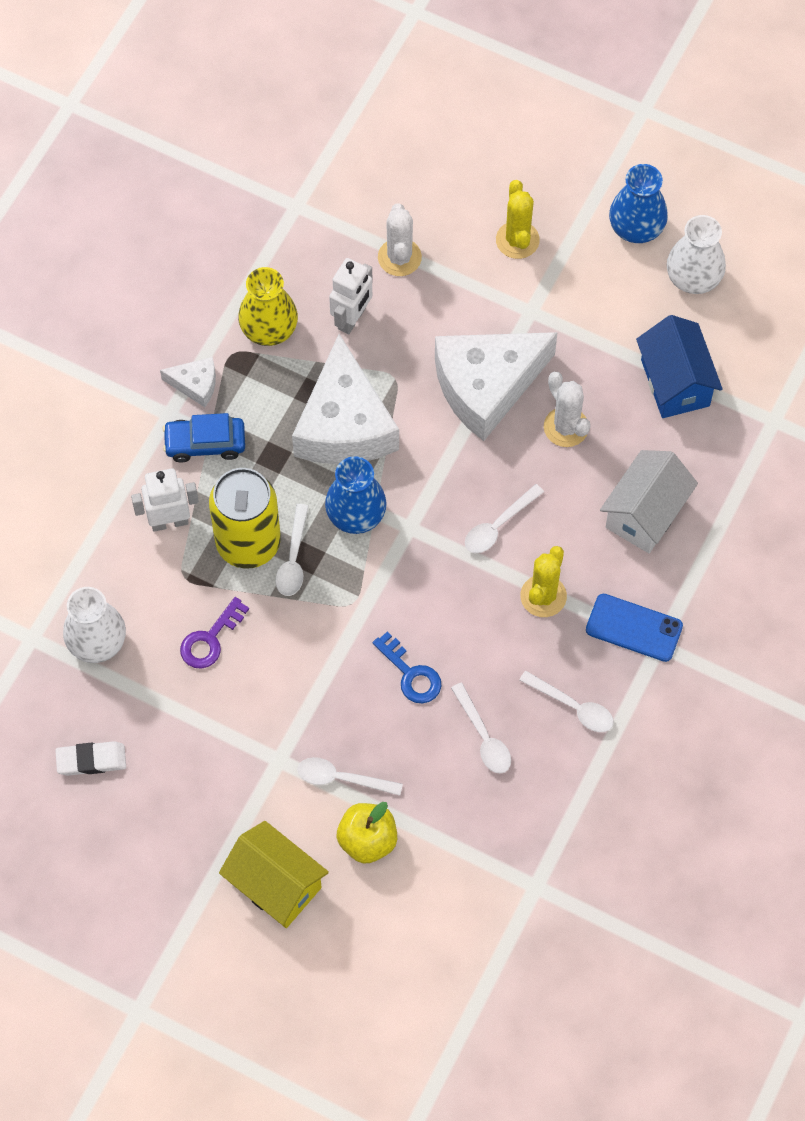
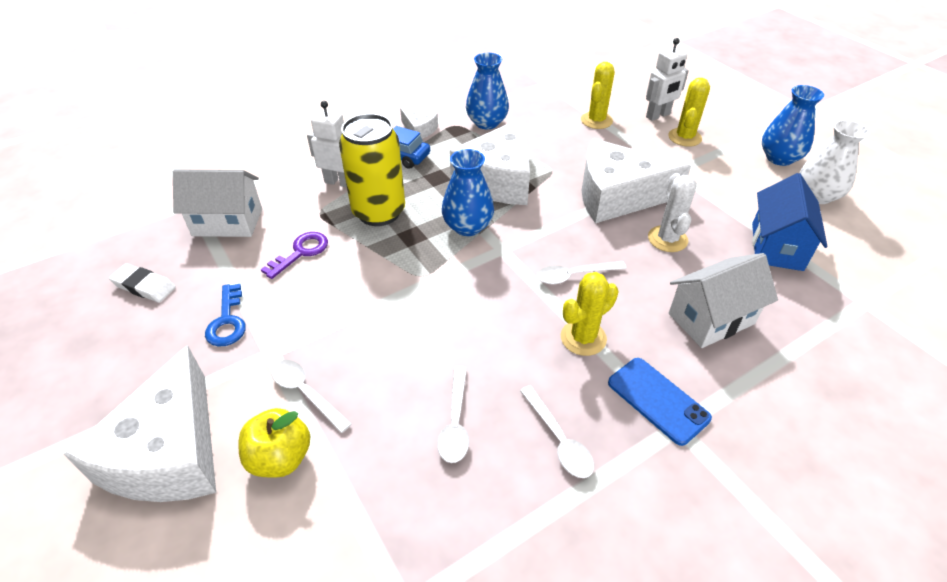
camera: 30 degrees right, 20 degrees down
white vase [63,587,126,663] -> white house [173,169,262,237]
purple key [180,597,249,668] -> purple key turned 150 degrees clockwise [261,232,328,279]
yellow house [219,821,329,928] -> white cheese [64,345,216,502]
yellow vase [238,267,298,346] -> blue vase [466,53,509,129]
white spoon [275,504,308,596] -> none
white robot [329,258,373,334] -> white robot moved to [646,38,689,121]
blue key [372,631,441,704] -> blue key moved to [205,284,246,347]
white cactus [378,203,422,276] -> yellow cactus [581,62,614,129]

